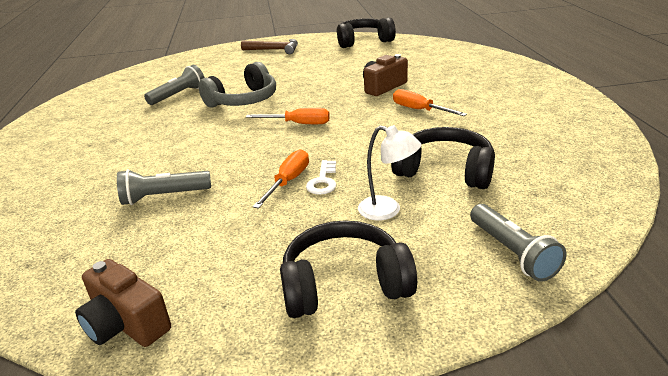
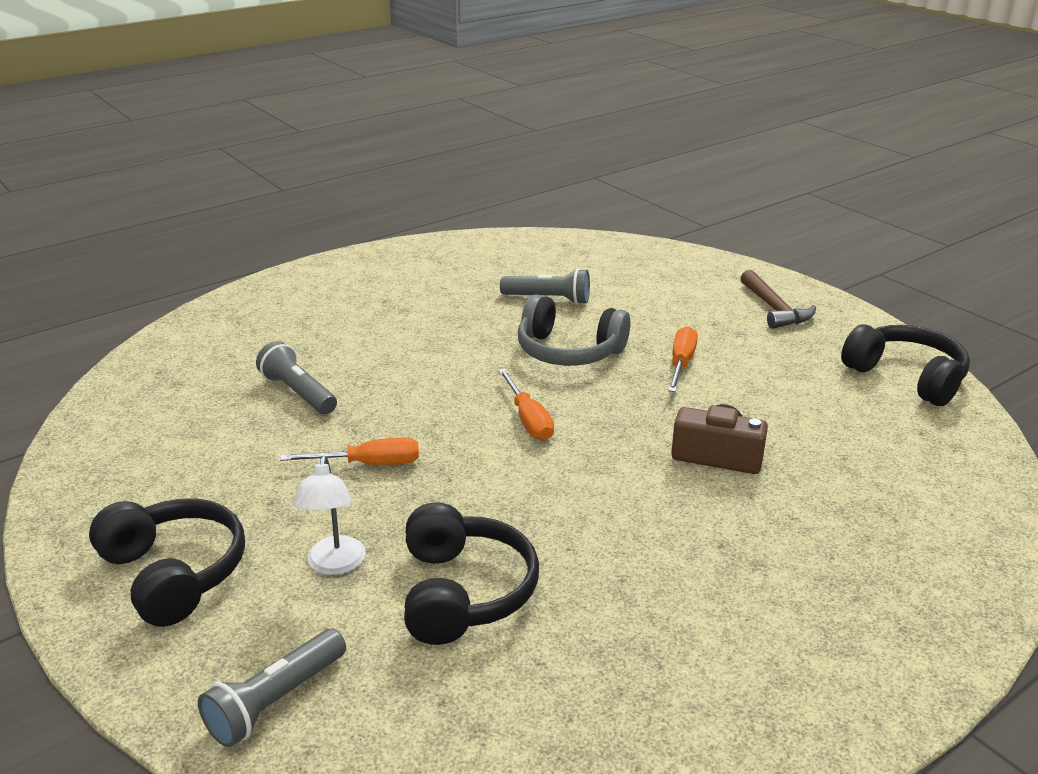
camera: 60 degrees right, 0 degrees up
brown camera [75,259,171,347] -> none
white key [306,160,336,195] -> none
orange screwdriver [393,89,467,116] -> orange screwdriver moved to [668,326,698,392]

